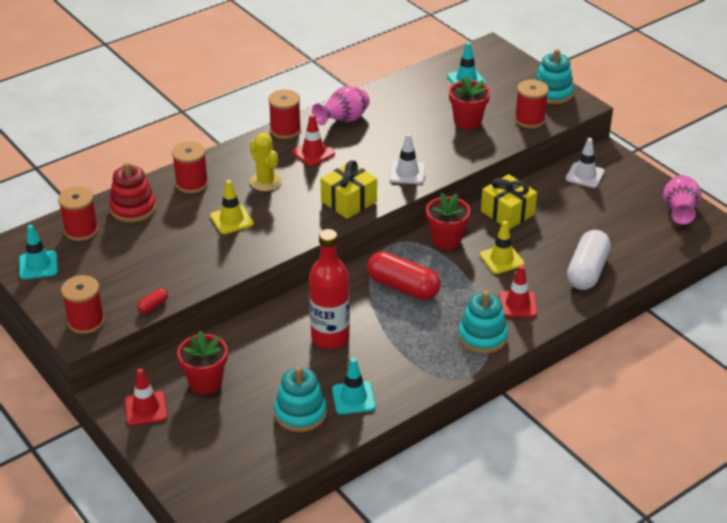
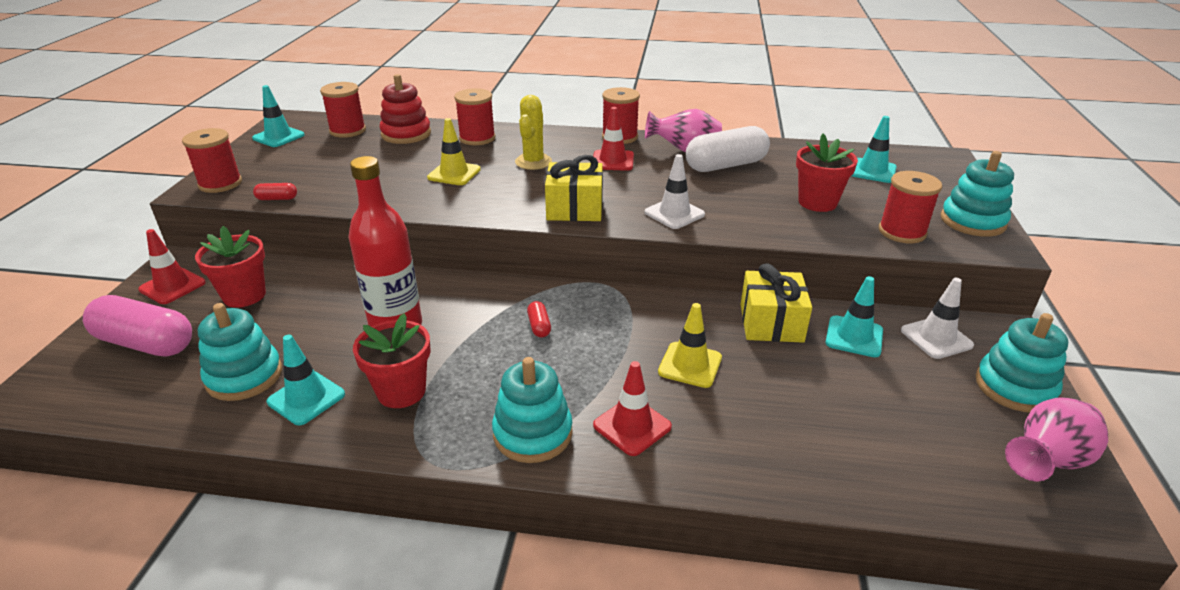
camera: 45 degrees right, 5 degrees down
red capsule [367,251,441,300] -> red capsule [527,301,551,337], size x0.43
red flower pot [426,193,470,249] -> red flower pot moved to [353,313,431,408]
white capsule [567,230,611,290] -> white capsule moved to [686,126,770,172]
none -> pink capsule [83,295,192,357]
none -> turquoise traffic cone [826,276,883,357]
none -> turquoise stacking toy [976,313,1068,412]

